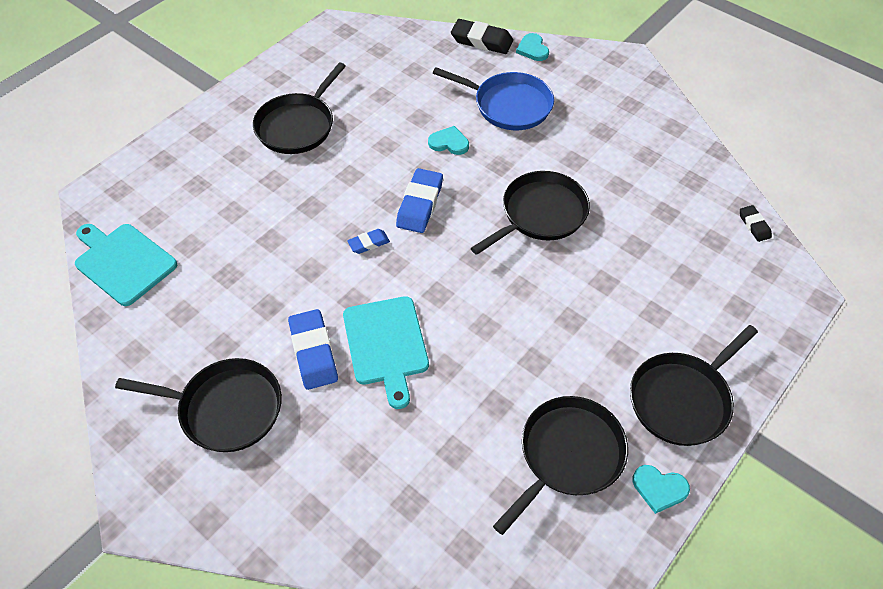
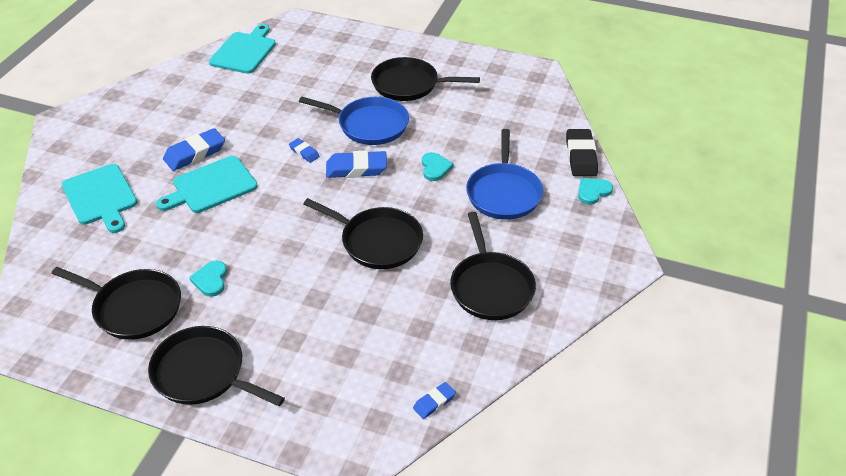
camera: 70 degrees right, 10 degrees down
black pan [115,358,282,452] -> black pan moved to [450,212,536,320]
turquoise heart [632,465,690,514] -> turquoise heart moved to [189,261,227,297]
black eraser [740,205,772,242] -> blue eraser [413,382,456,419]
none -> turquoise cutting board [62,164,137,233]
none -> blue pan [299,97,409,145]

